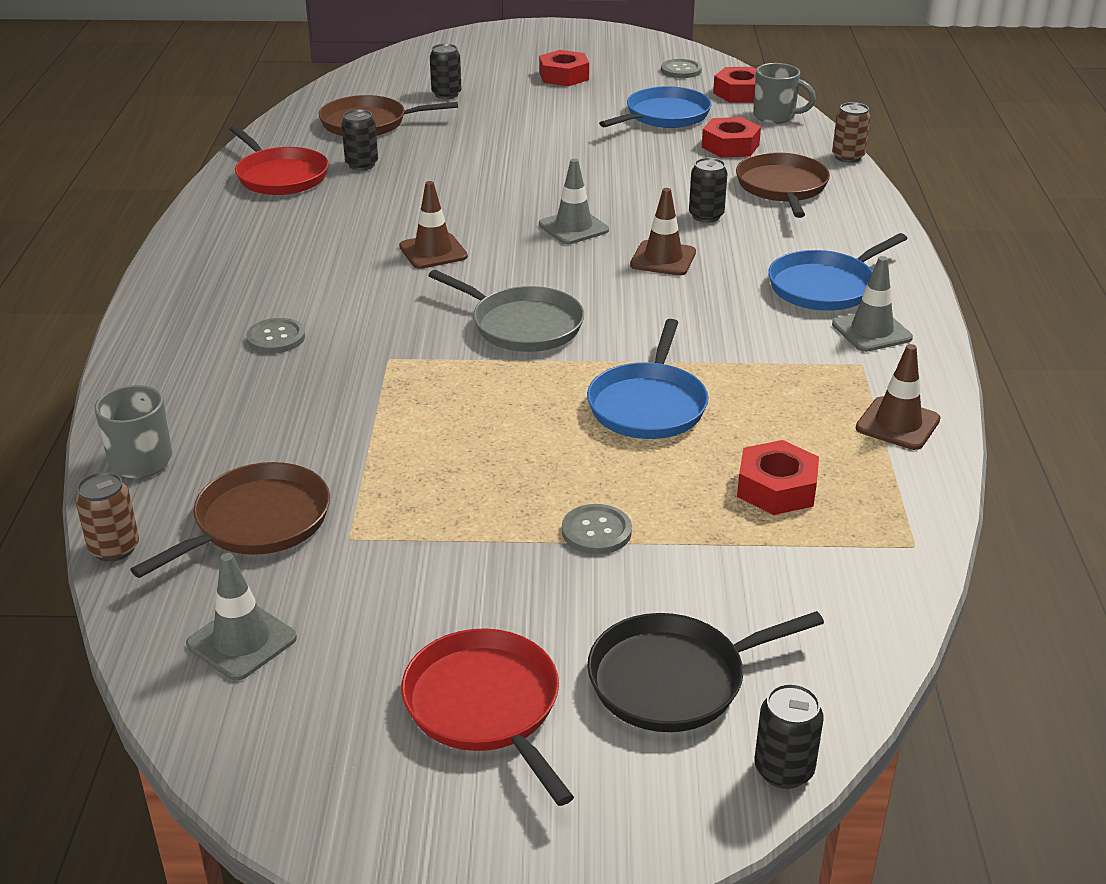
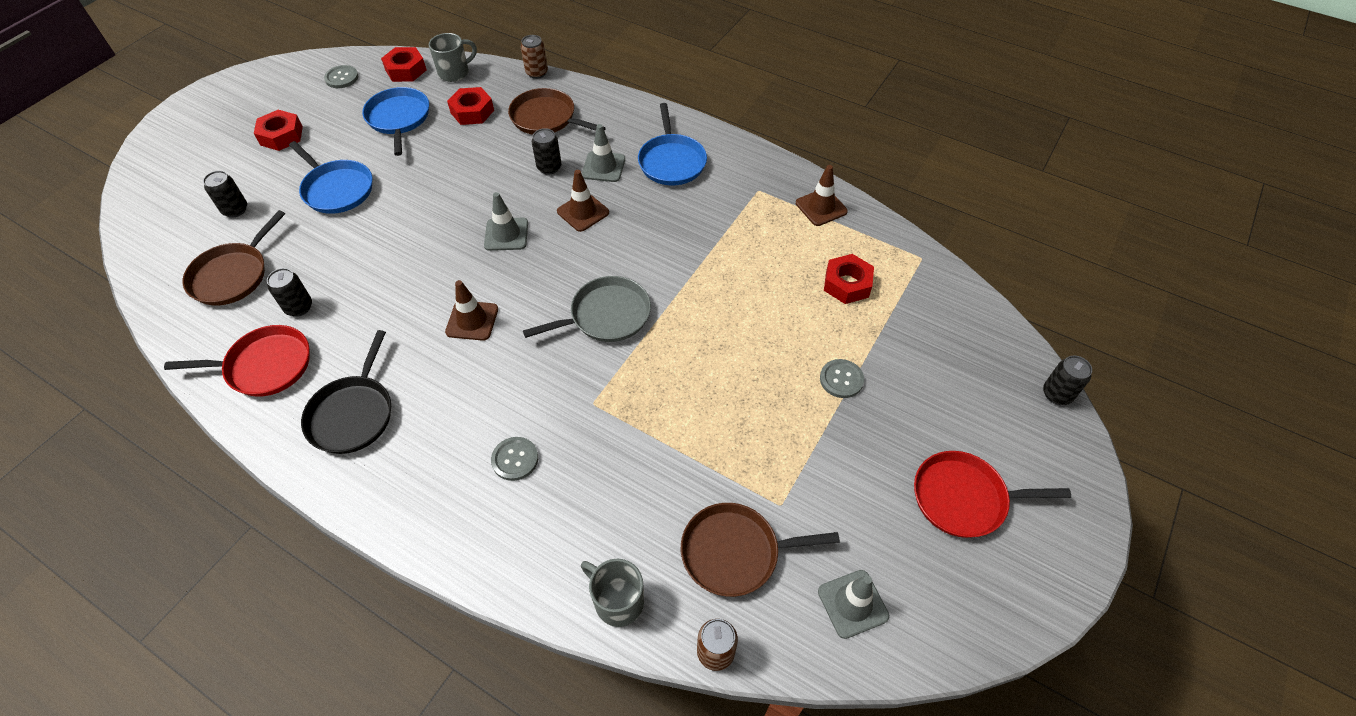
camera: 60 degrees left, 20 degrees up
brown pan [130,462,330,578] -> brown pan turned 75 degrees counterclockwise [681,503,840,597]
blue pan [587,319,709,439] -> blue pan moved to [289,141,373,214]
black pan [587,611,824,732] -> black pan moved to [301,330,391,454]
grey traffic cone [832,256,913,352] -> grey traffic cone moved to [582,124,625,182]

